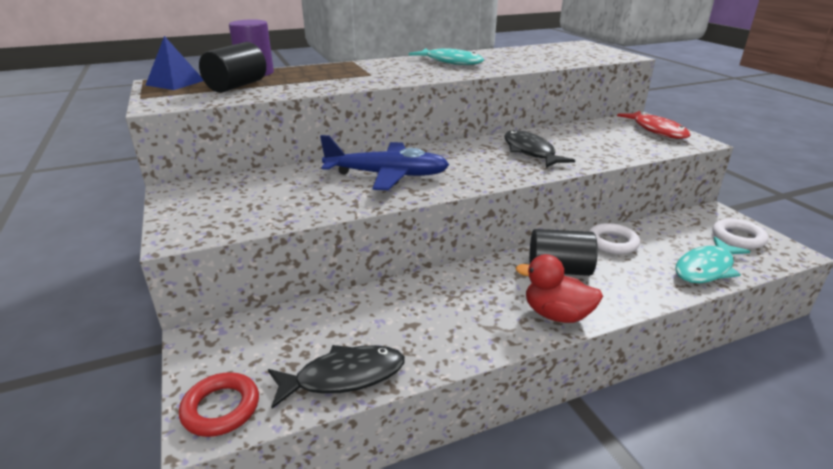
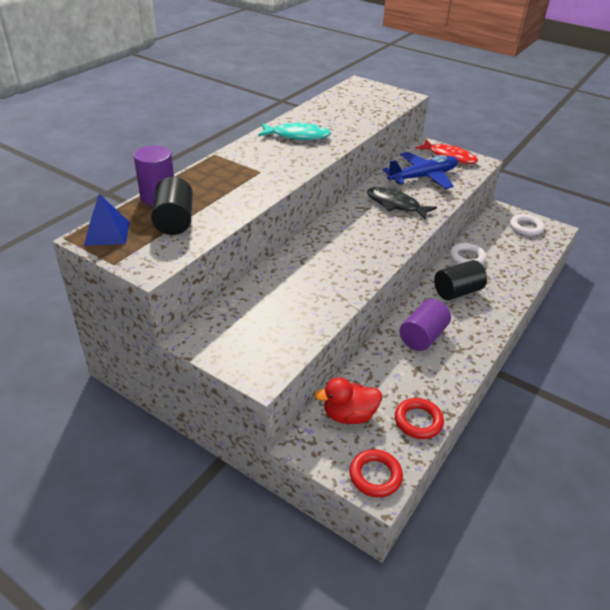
camera: 35 degrees left, 10 degrees up
black fish [268,345,405,409] -> red ring [395,398,444,439]
blue plane [320,135,449,190] -> blue plane moved to [382,152,458,189]
red duck [516,254,603,323] -> red duck moved to [315,377,382,424]
turquoise fish [676,237,751,283] -> none
none -> purple cylinder [400,299,451,351]

